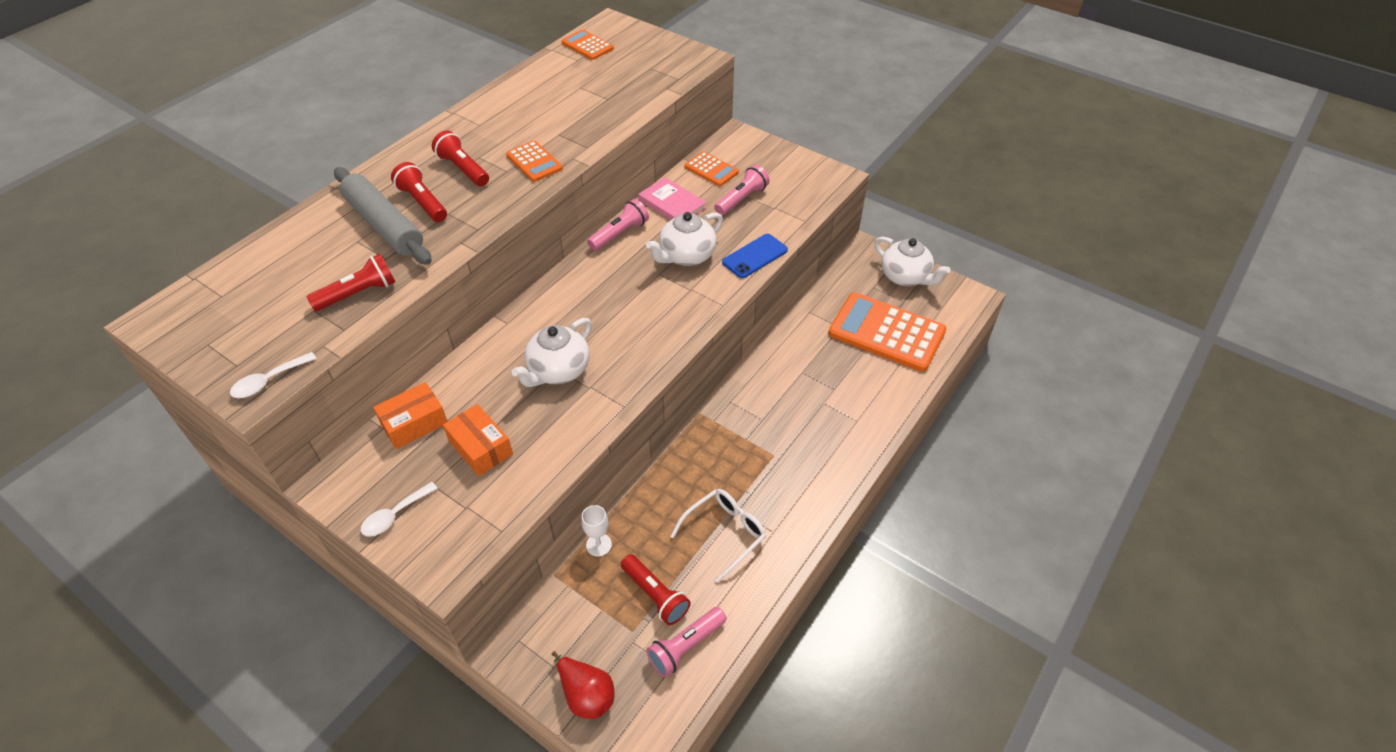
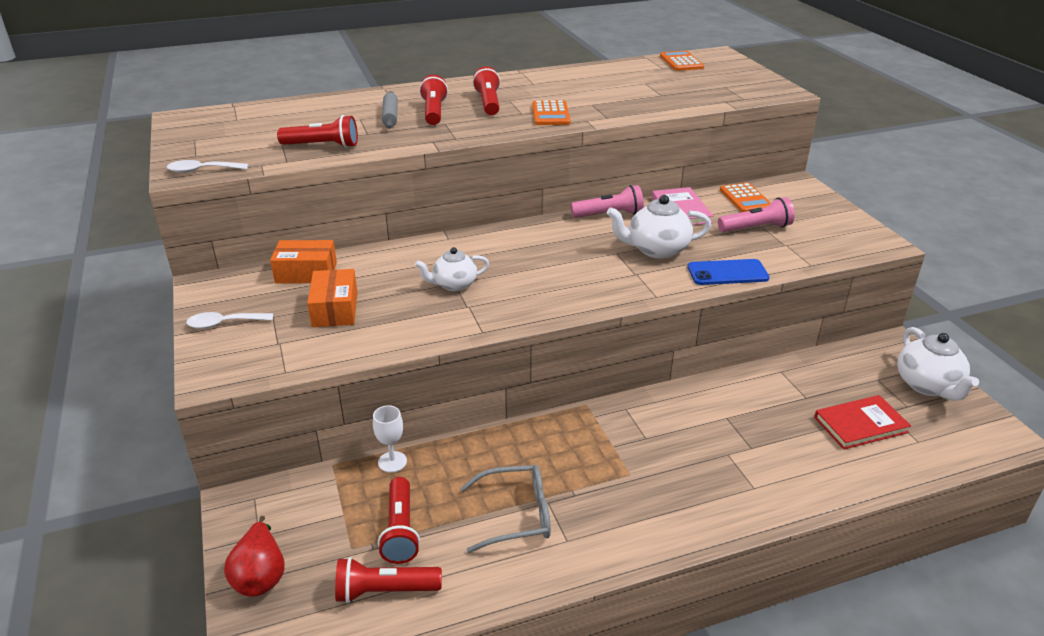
camera: 35 degrees right, 15 degrees down
grey rolling pin [334,167,432,265] -> grey rolling pin [382,91,398,129], size x0.53
white teapot [512,318,592,387] -> white teapot [415,247,489,291], size x0.66
pink flashlight [646,607,727,677] -> red flashlight [335,557,442,603]
white glasses [670,489,766,582] -> grey glasses [460,465,551,553]
orange calculator [828,292,946,372] -> red book [814,395,911,449]

